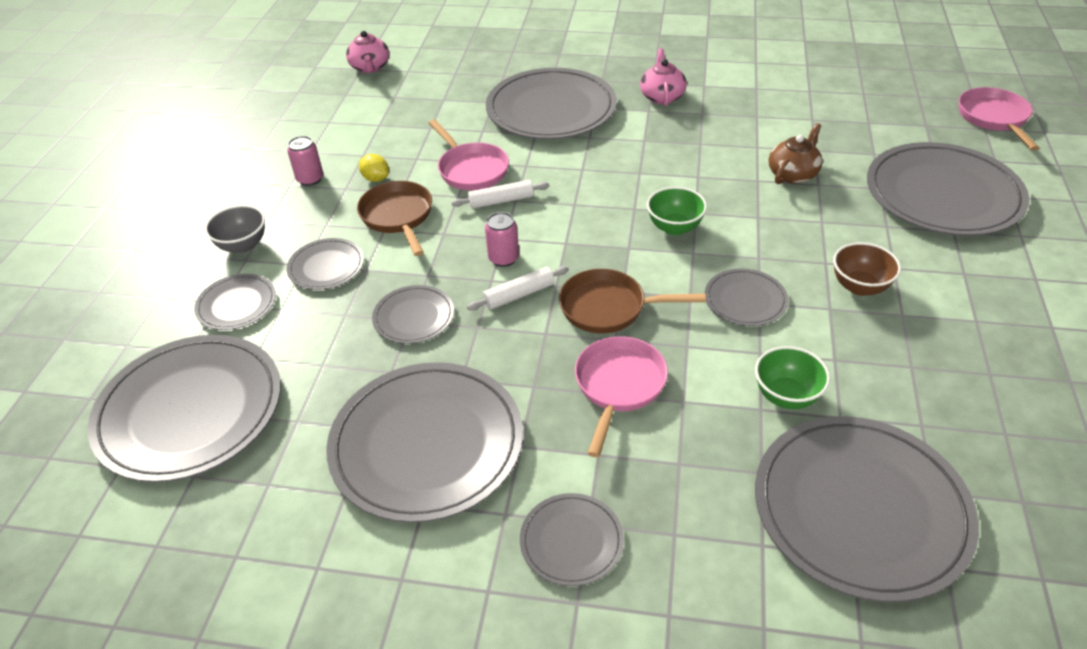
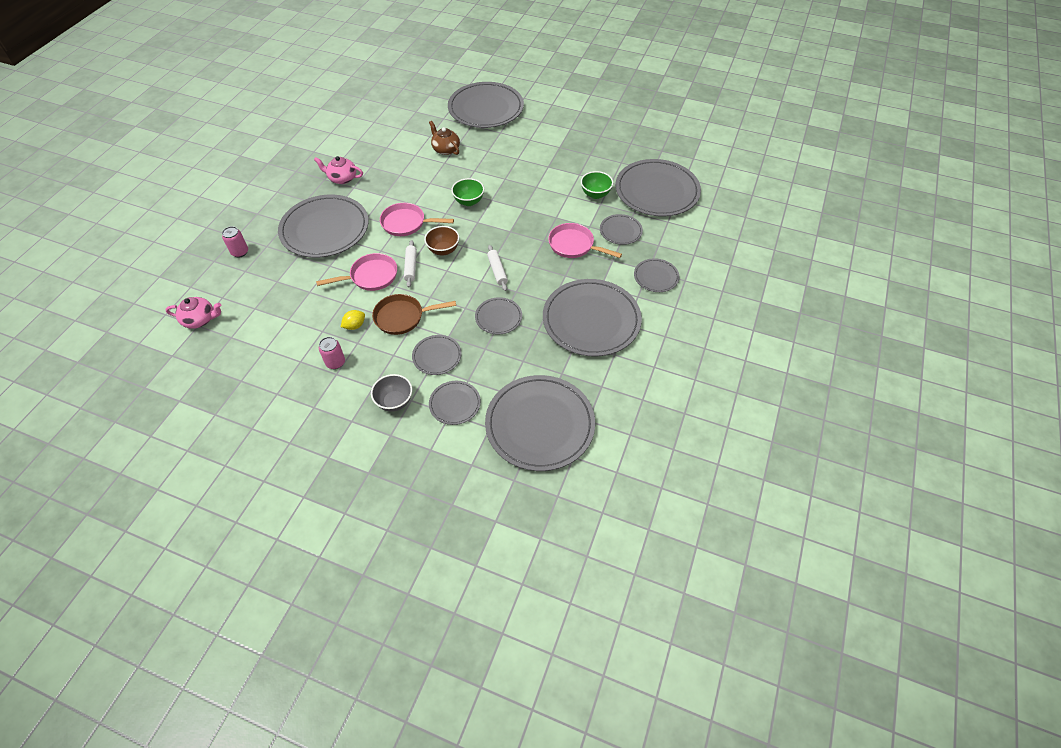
camera: 80 degrees left, 10 degrees up
pink can [485,212,519,267] -> pink can moved to [222,226,248,258]
brown pan [559,269,706,333] -> none
grey plate [705,268,788,326] -> grey plate moved to [600,214,643,245]
brown bowl [833,242,901,296] -> brown bowl moved to [424,226,459,256]
pink pan [959,87,1039,151] -> pink pan moved to [380,203,454,236]

